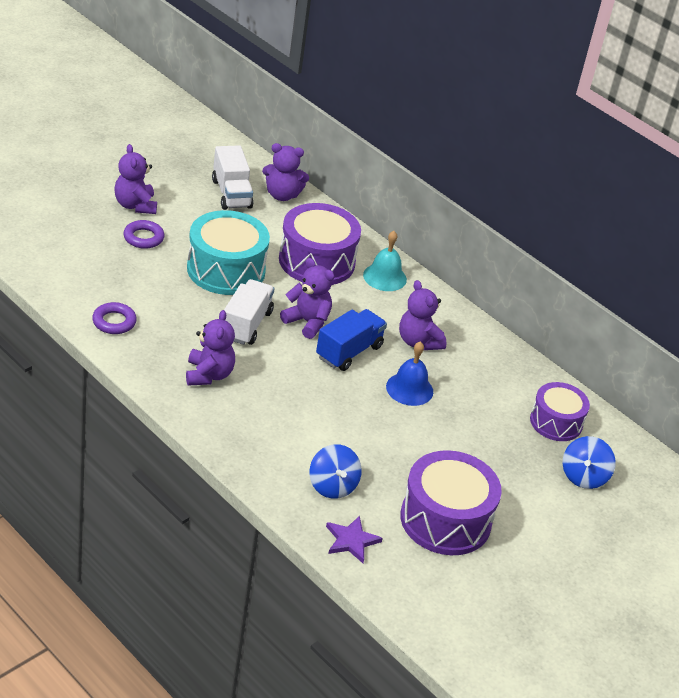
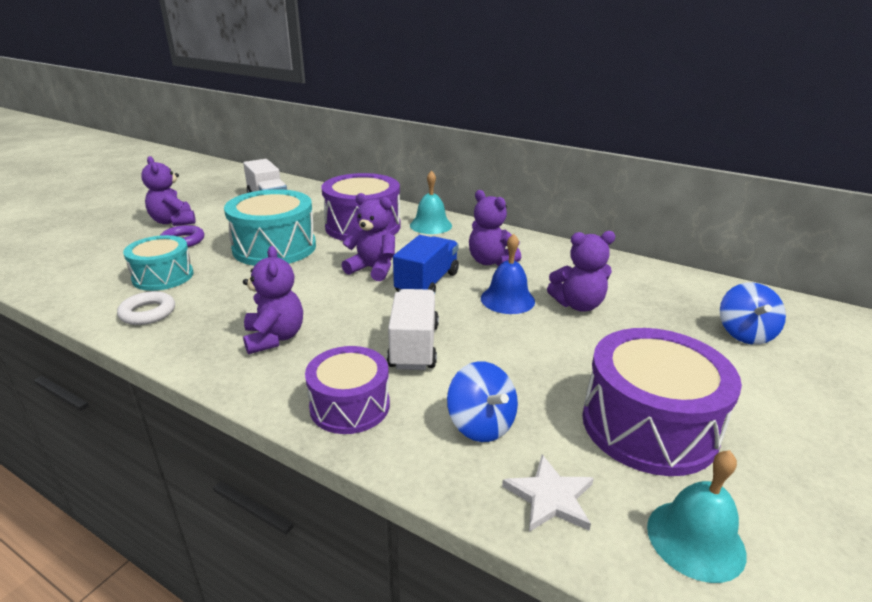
camera: 10 degrees left, 10 degrees down
purple ring [92,302,137,334] -> white ring [117,291,175,325]
white truck [224,279,275,345] -> white truck moved to [387,289,439,370]
purple teddy bear [262,143,309,201] -> purple teddy bear moved to [547,231,615,312]
purple star [326,516,383,563] -> white star [502,455,594,532]
purple drum [530,382,590,441] -> purple drum moved to [305,346,390,434]
none -> turquoise drum [123,235,194,291]
none -> turquoise bell [647,450,747,583]

